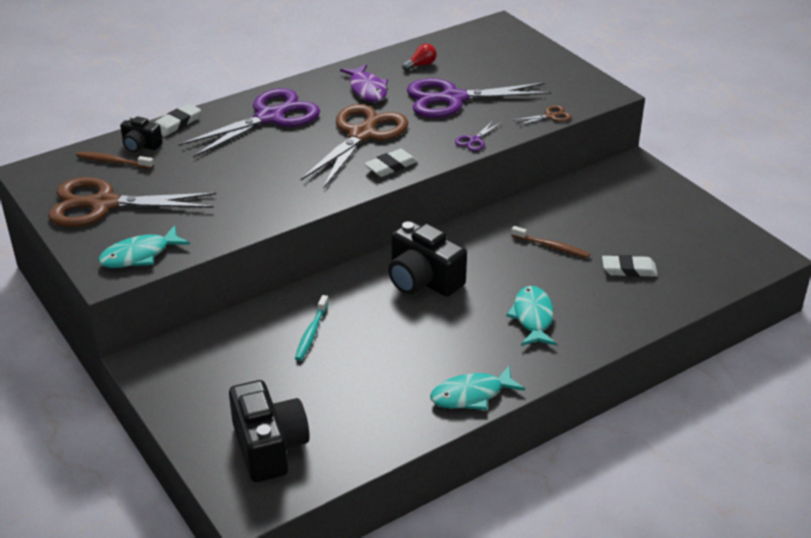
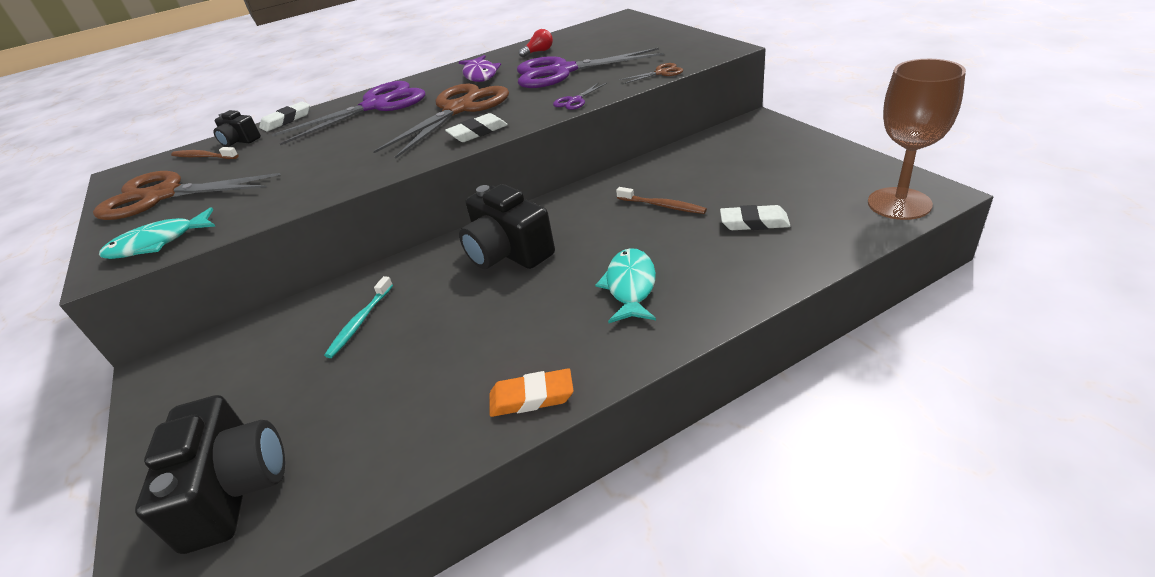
camera: 10 degrees right, 0 degrees up
turquoise fish [430,365,525,410] -> orange eraser [489,369,574,417]
none -> brown goblet [868,59,966,220]

